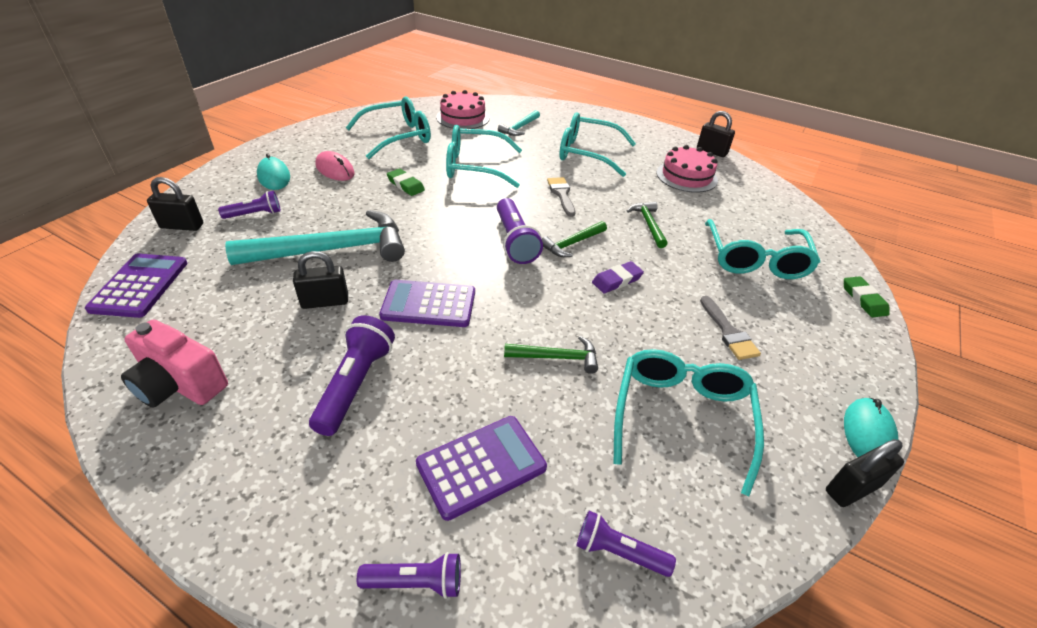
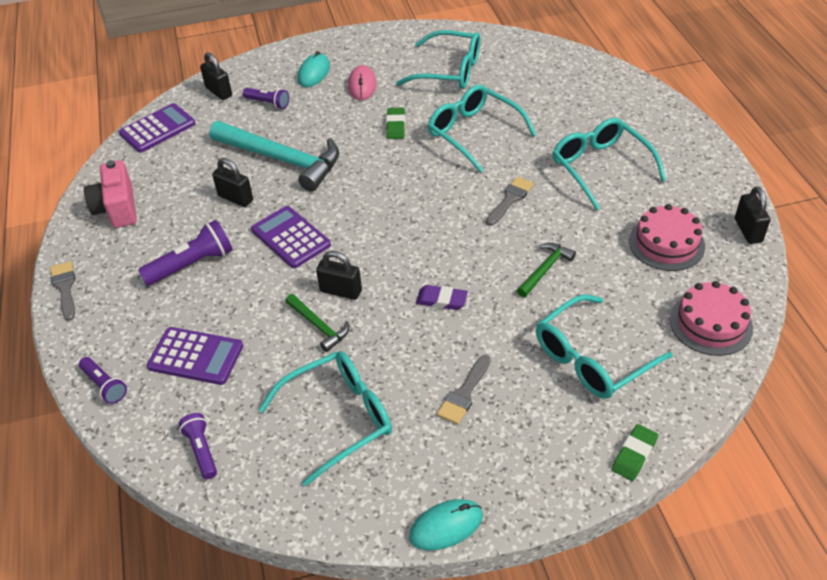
camera: 50 degrees right, 5 degrees up
pink cake [436,90,490,129] -> pink cake moved to [670,281,753,356]
purple flashlight [497,198,543,264] -> none
turquoise hammer [498,110,540,136] -> none
green hammer [542,221,607,257] -> none
black padlock [826,439,904,507] -> black padlock moved to [316,251,362,300]
none -> grey brush [50,261,75,321]

